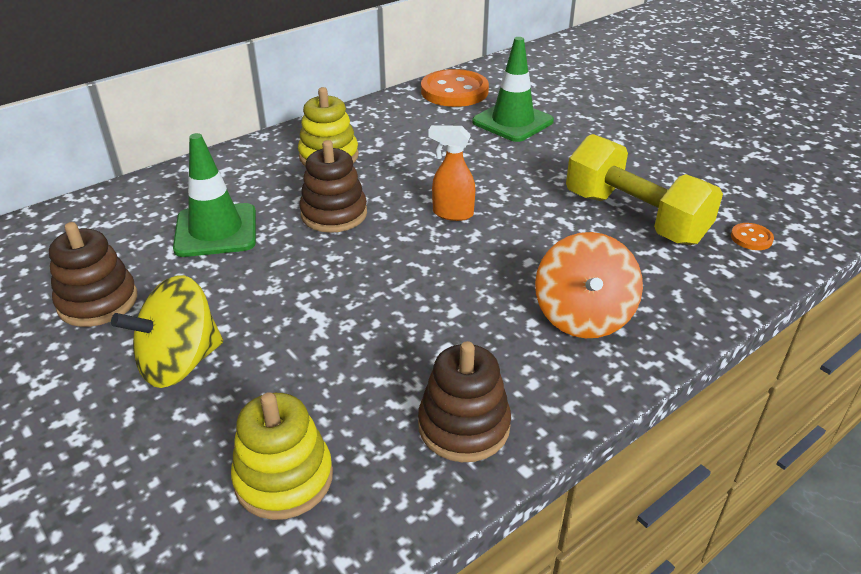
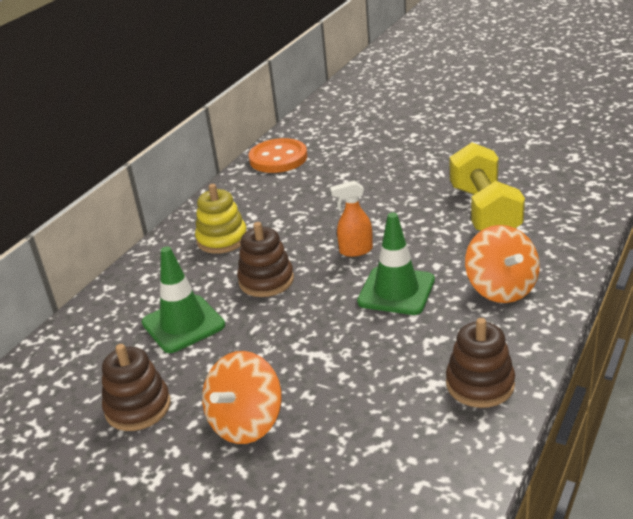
camera: 20 degrees left, 5 degrees down
yellow spinning top [111,275,223,388] -> orange spinning top [202,351,282,444]
yellow stacking toy [231,392,333,520] -> none
green traffic cone [472,37,554,142] -> green traffic cone moved to [357,212,435,315]
yellow dumbbell [566,134,723,245] -> yellow dumbbell turned 60 degrees clockwise [450,142,525,231]
orange button [731,223,774,250] -> none

